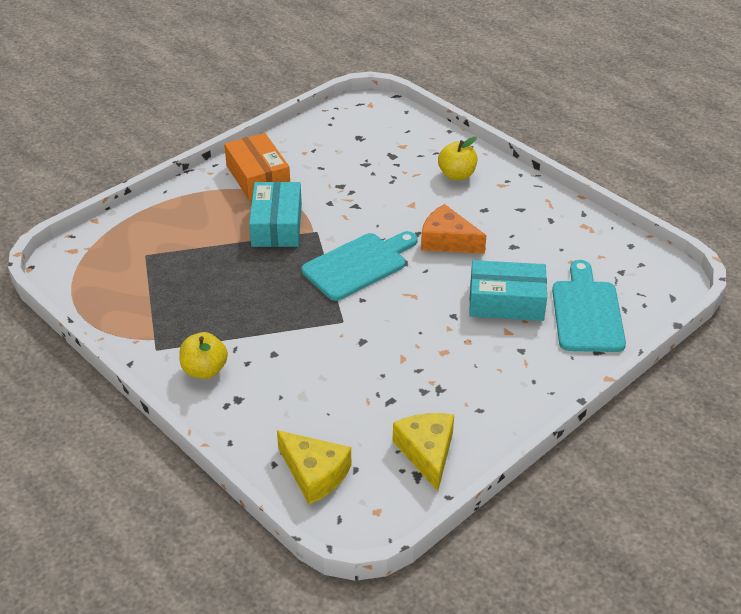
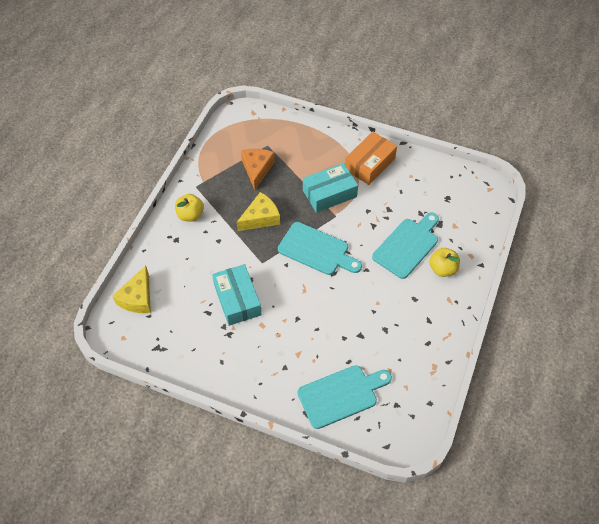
camera: 65 degrees right, 15 degrees up
yellow cheese [393,413,454,491] -> yellow cheese moved to [237,192,280,231]
orange cheese [421,204,487,254] -> orange cheese moved to [241,149,275,190]
turquoise box [469,260,547,321] -> turquoise box moved to [212,264,262,326]
none -> turquoise cutting board [372,212,439,279]

